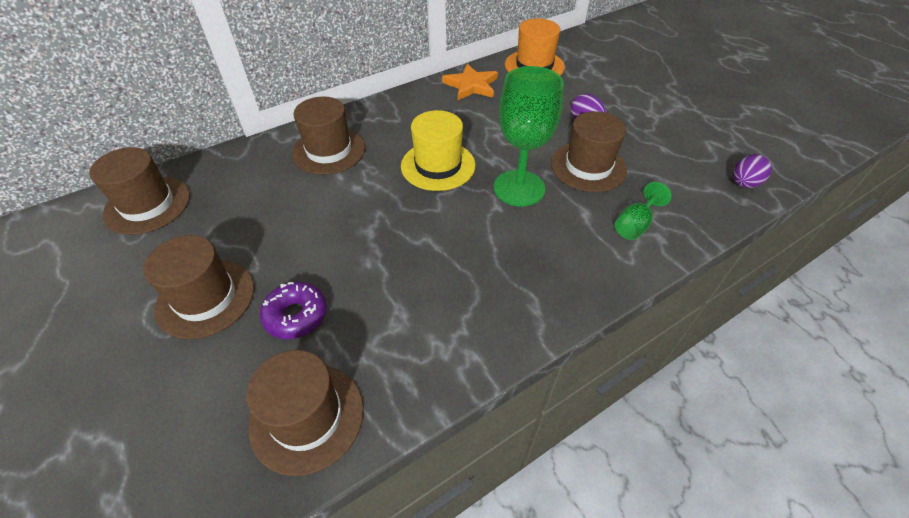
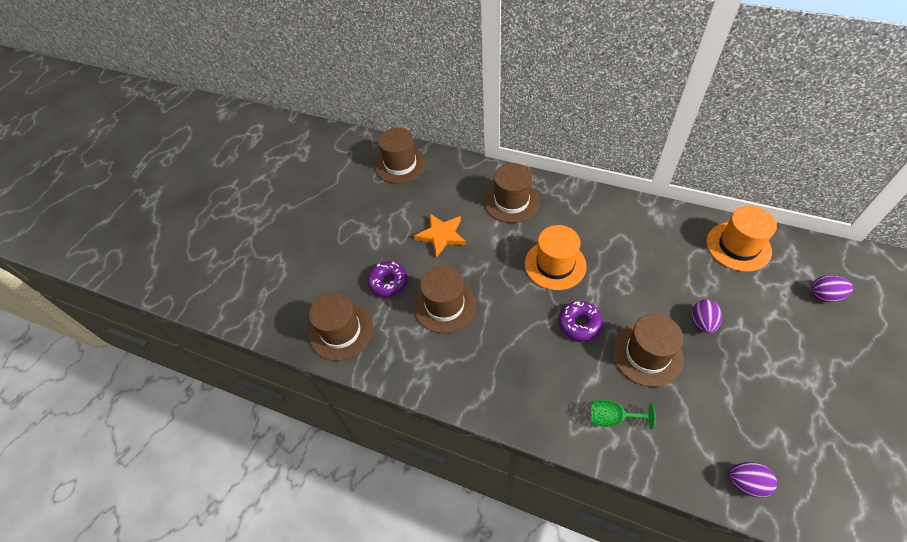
camera: 60 degrees right, 5 degrees up
brown hat [143,235,254,339] -> brown hat moved to [414,266,477,333]
yellow hat [401,110,476,191] -> orange hat [525,225,587,290]
orange star [442,64,498,100] -> orange star moved to [414,214,466,258]
green goblet [494,66,564,207] -> purple donut [558,301,603,341]
none -> purple egg [811,275,853,302]

